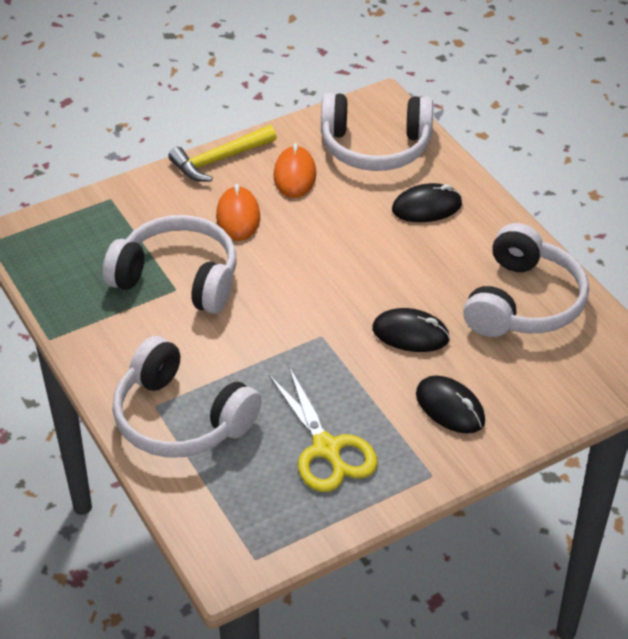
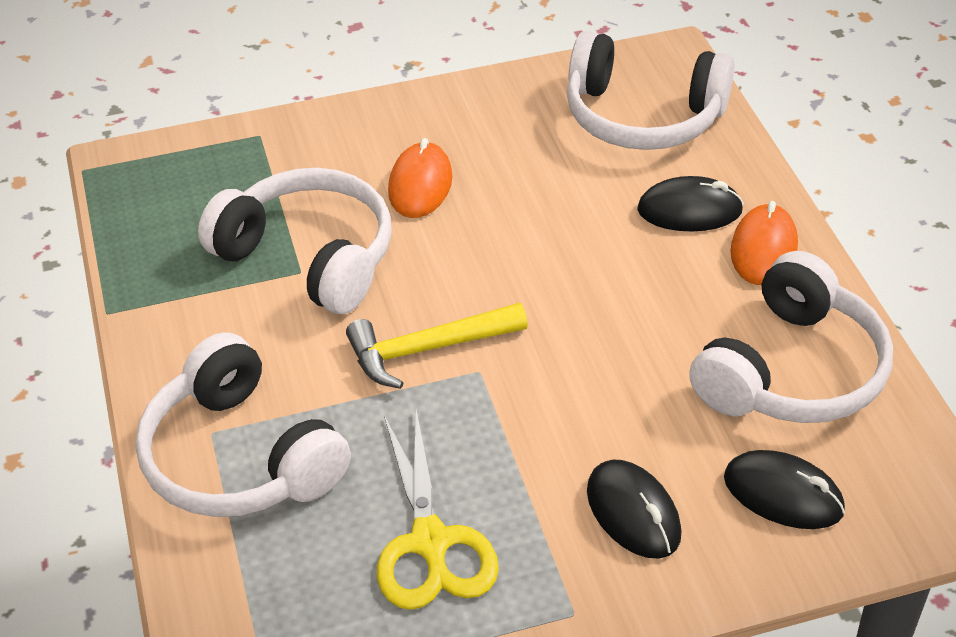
camera: 15 degrees right, 0 degrees up
yellow hammer [168,125,277,182] -> yellow hammer moved to [346,303,528,389]
orange mouse [274,143,316,198] -> orange mouse moved to [730,201,798,285]
black mouse [372,308,450,352] -> black mouse moved to [724,450,845,529]

